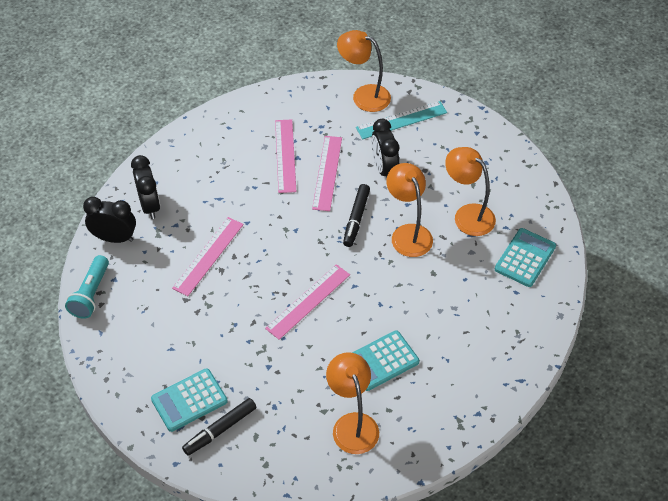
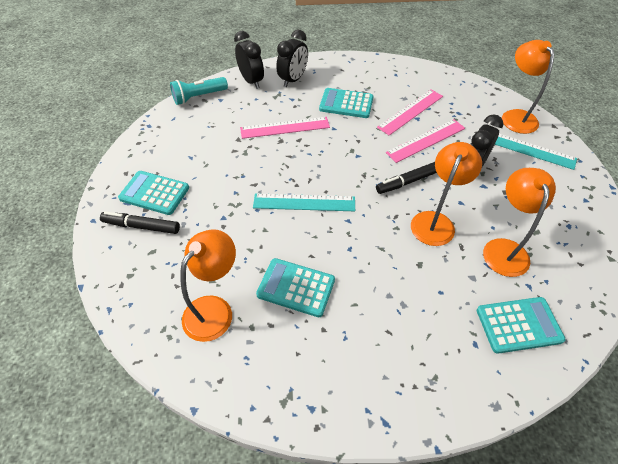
camera: 50 degrees right, 0 degrees up
pink ruler [265,264,350,340] -> turquoise ruler [253,193,355,211]
none -> turquoise calculator [319,88,373,118]

